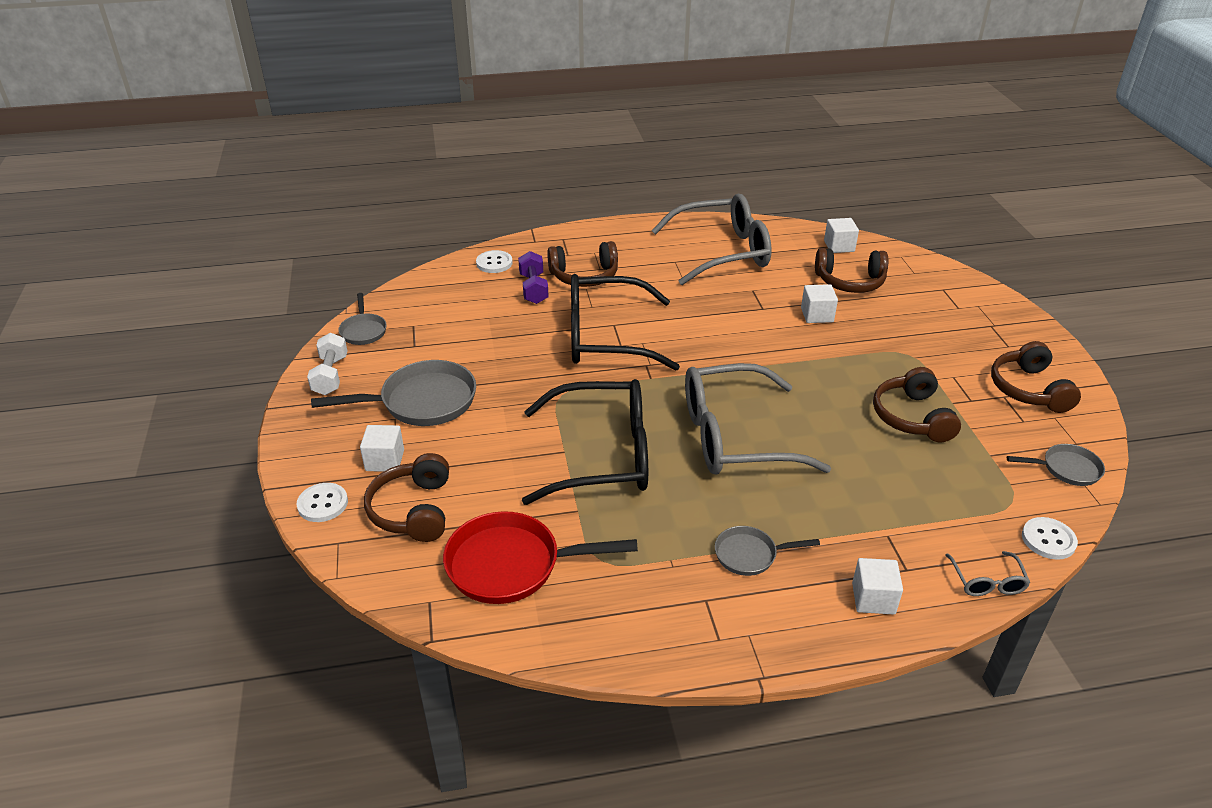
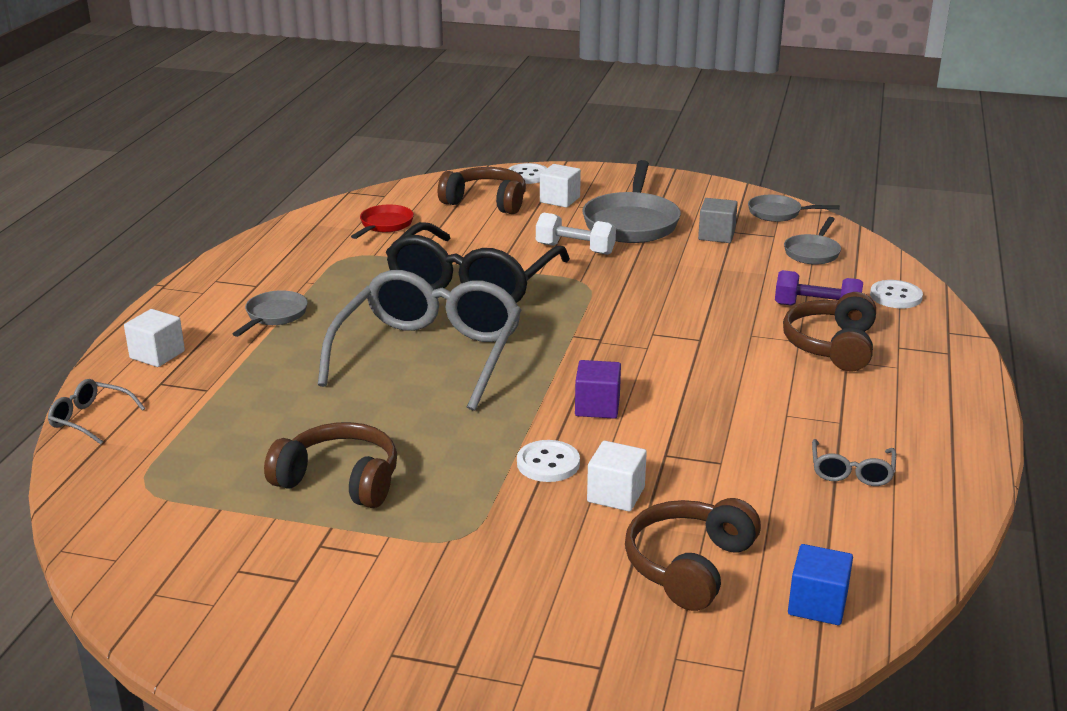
camera: 115 degrees right, 10 degrees down
white dumbbell [307,333,347,395] -> white dumbbell moved to [536,212,616,255]
red pan [443,511,638,604] -> red pan [351,205,414,239], size x0.55
black glasses [571,274,680,371] -> none
grey glasses [651,194,772,285] -> grey glasses [812,439,896,486], size x0.40
white cube [824,218,859,253] -> blue cube [788,544,853,625]
brown headphones [991,341,1081,413] -> none
grey pan [1007,444,1105,486] -> grey pan moved to [784,217,841,265]
white button [1022,517,1078,560] -> white button moved to [517,440,580,482]
none -> purple cube [575,360,621,419]
none -> grey cube [698,198,738,243]

